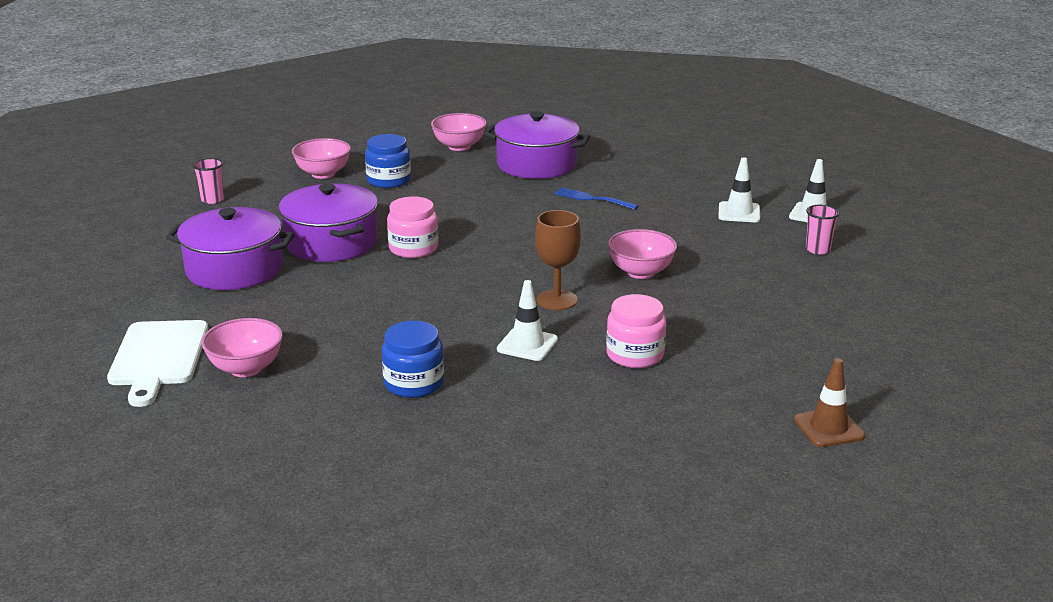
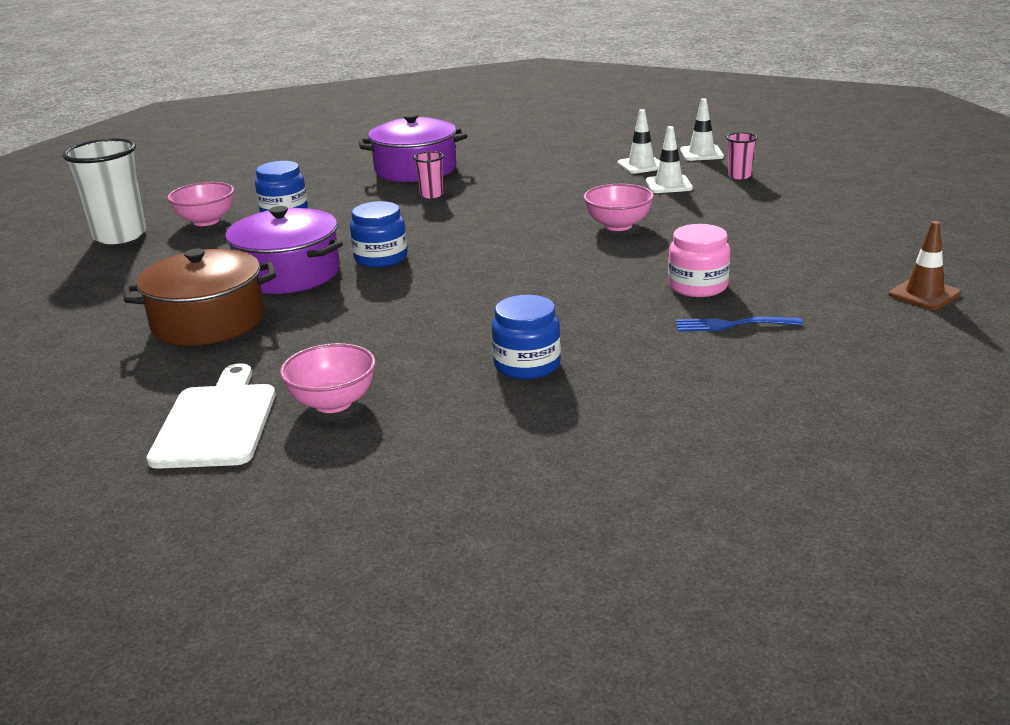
camera: 25 degrees left, 0 degrees up
white cutting board [107,320,208,407] -> white cutting board turned 150 degrees counterclockwise [146,363,275,469]
purple pot [166,207,295,290] -> brown pot [124,249,276,346]
pink cup [193,158,224,204] -> pink cup moved to [413,151,444,198]
pink jar [387,196,438,258] -> blue jar [350,201,408,268]
pink bowl [431,113,487,151] -> none
white traffic cone [497,280,558,361] -> white traffic cone moved to [646,126,693,193]
brown goblet [535,210,581,310] -> none
blue fork [554,187,639,210] -> blue fork moved to [676,317,803,331]
none -> white cup [63,138,146,244]

